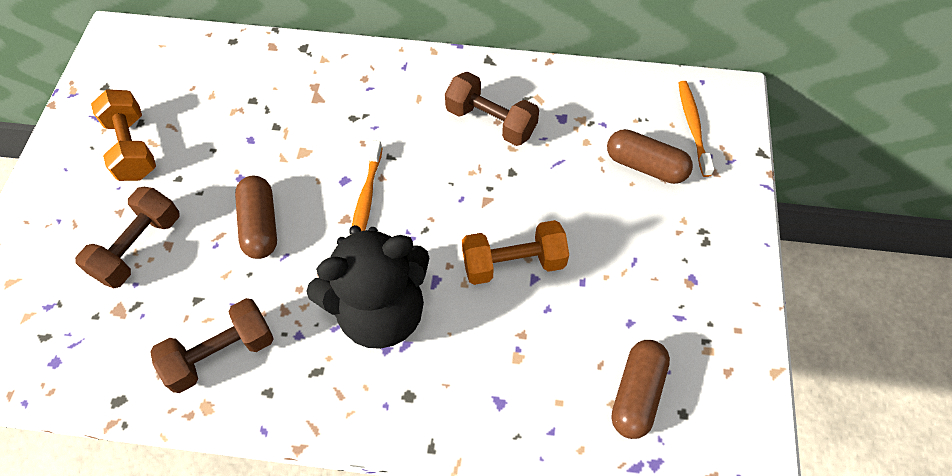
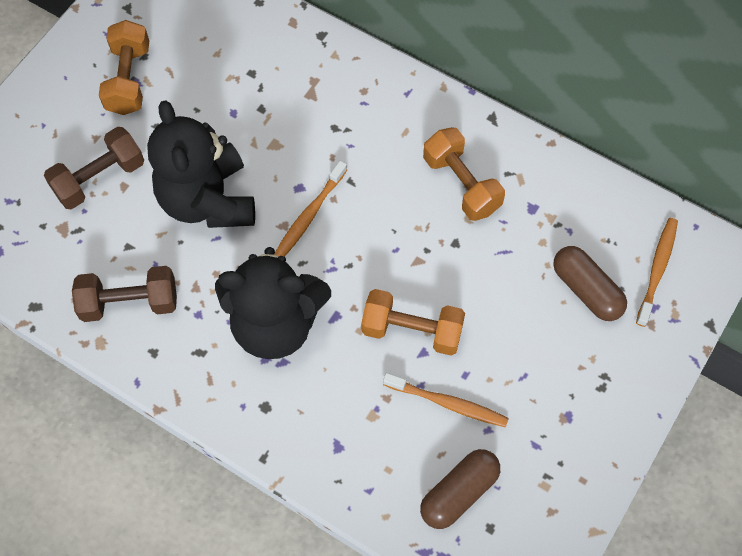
camera: 25 degrees right, 5 degrees up
brown capsule [235,175,277,259] -> black teddy bear [147,100,255,228]
brown dumbbell [445,72,539,146] -> orange dumbbell [423,127,505,221]
none -> orange toothbrush [383,373,509,427]

